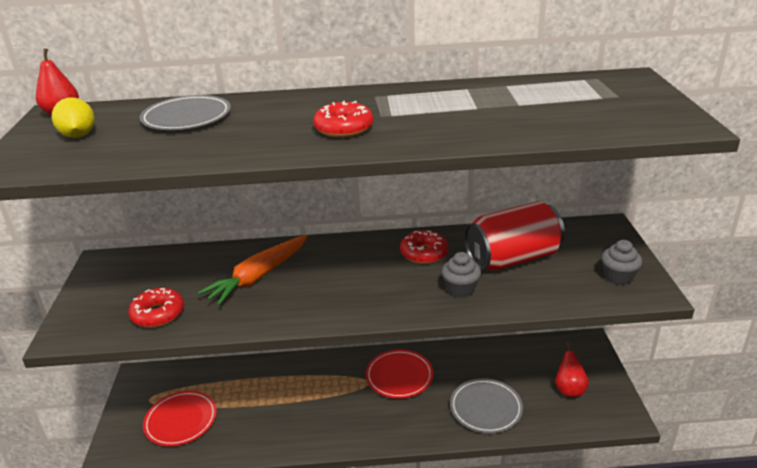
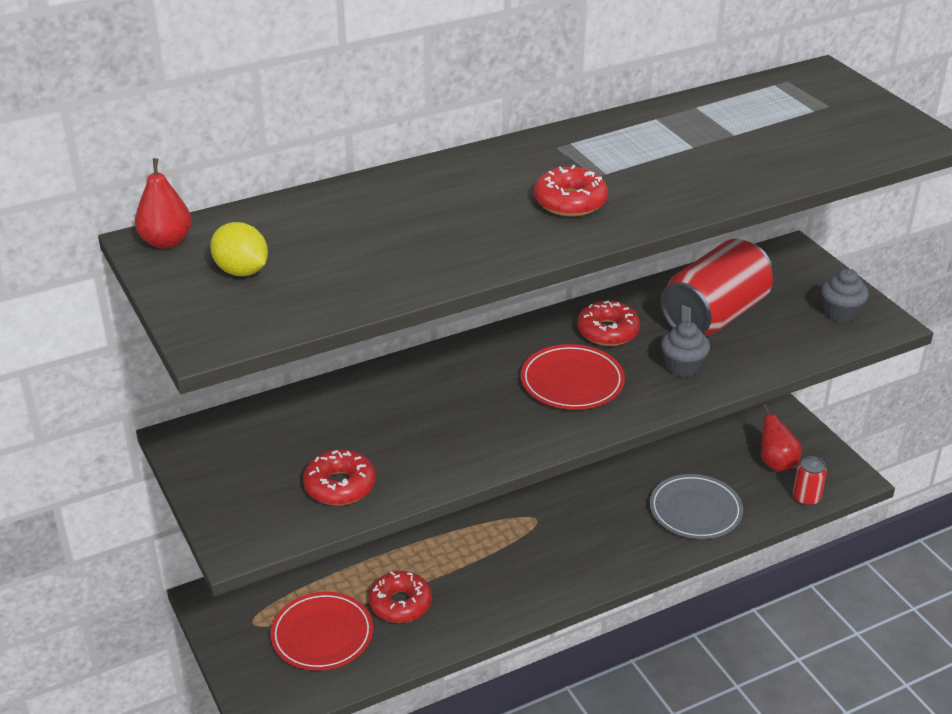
camera: 25 degrees left, 5 degrees up
grey plate [140,95,231,130] -> none
orange carrot [198,235,308,305] -> none
red plate [366,349,433,399] -> red plate moved to [521,344,625,410]
none -> red donut [368,571,432,623]
none -> red can [793,456,827,506]

